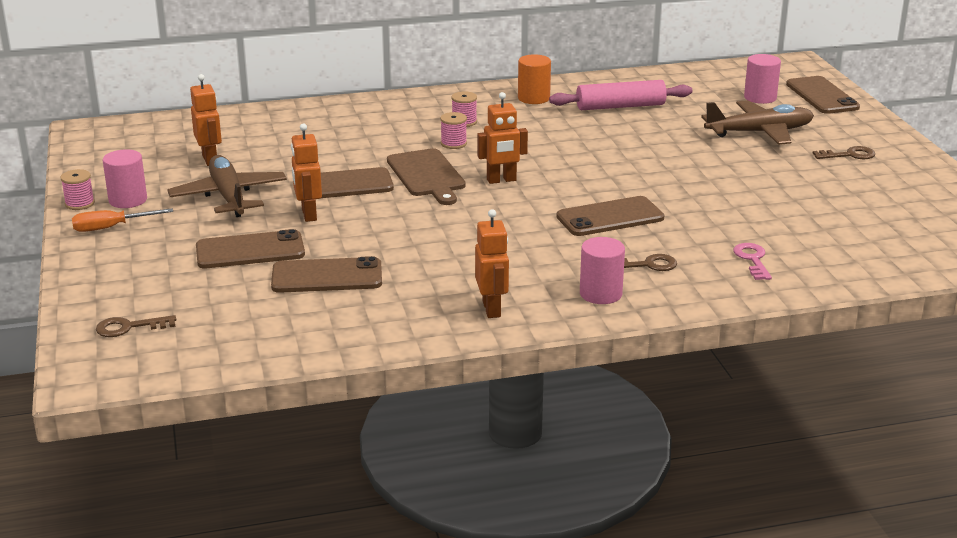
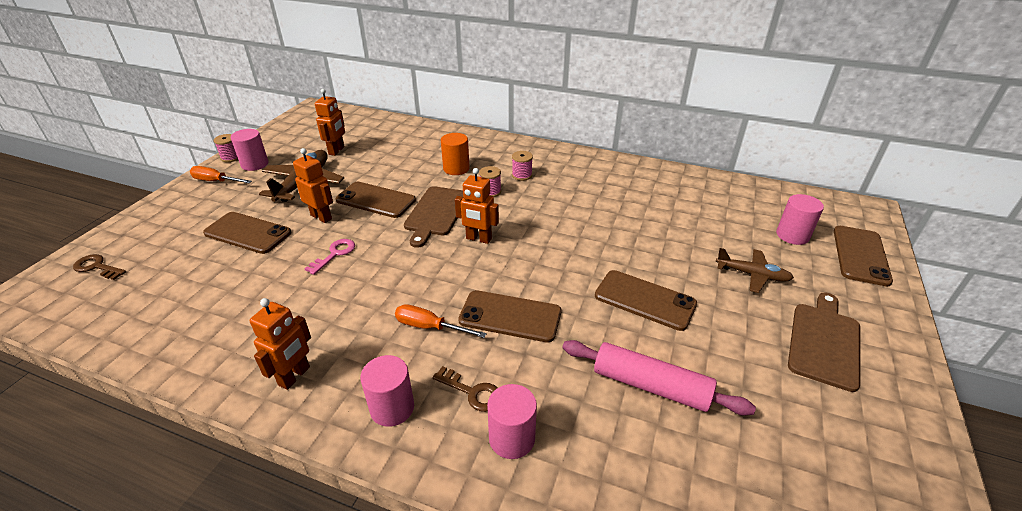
camera: 35 degrees right, 10 degrees up
brown phone [271,256,382,293] -> brown phone moved to [595,270,697,331]
orange robot [291,123,322,222] -> orange robot turned 105 degrees clockwise [293,148,333,223]
orange cylinder [518,54,551,104] -> orange cylinder moved to [441,133,470,175]
pink rolling pin [549,80,692,110] -> pink rolling pin moved to [562,340,756,416]
brown plane [701,100,814,145] -> brown plane [716,248,794,293], size x0.63
pink key [733,243,772,280] -> pink key moved to [304,239,355,275]
brown key [813,146,875,159] -> brown cutting board [788,292,860,392]
none -> orange screwdriver [395,304,487,338]
none -> pink cylinder [487,384,537,459]

